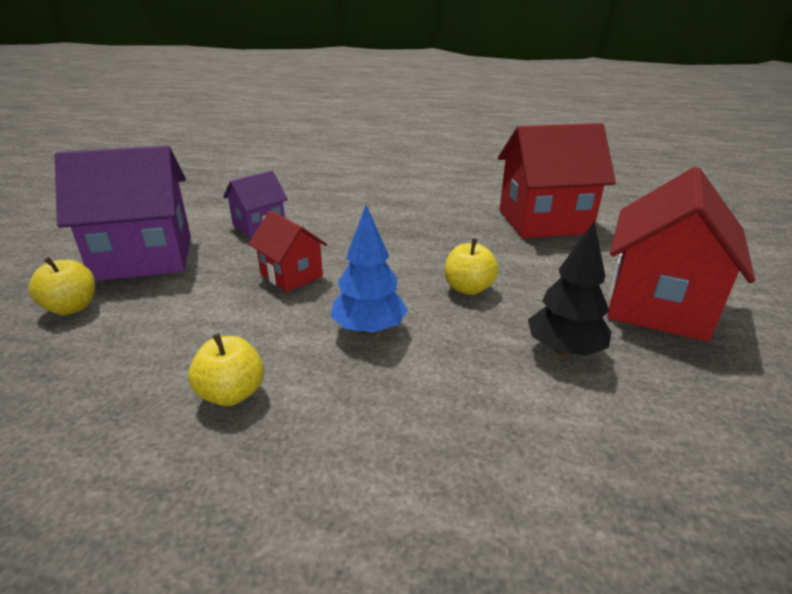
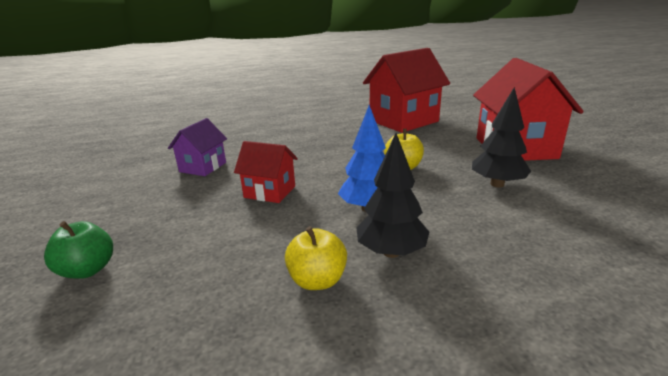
camera: 25 degrees left, 5 degrees down
yellow apple [29,257,95,315] -> green apple [44,221,113,279]
purple house [55,146,191,281] -> none
none -> black tree [356,133,429,258]

